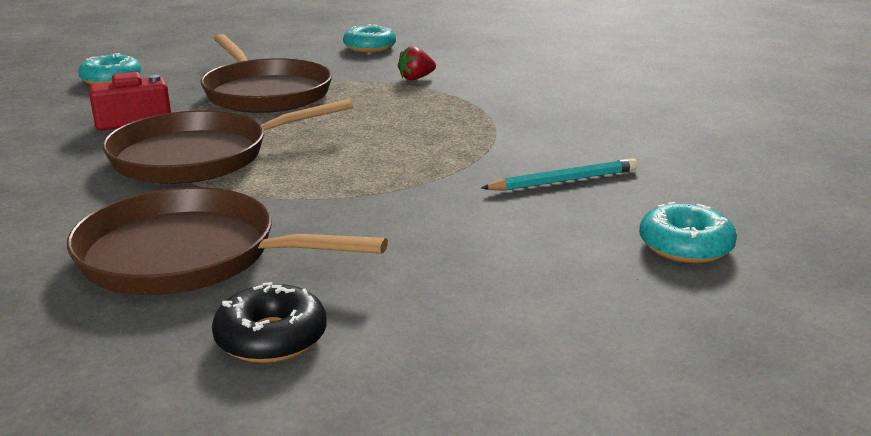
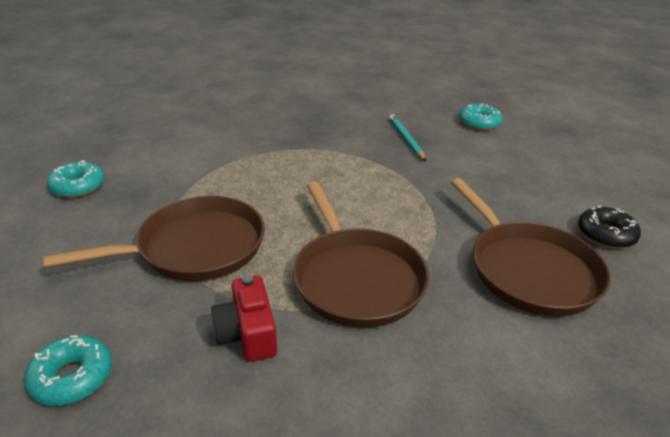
camera: 85 degrees left, 10 degrees up
brown pan [67,187,388,295] -> brown pan turned 45 degrees counterclockwise [451,178,611,317]
red strawberry [398,46,436,80] -> none

